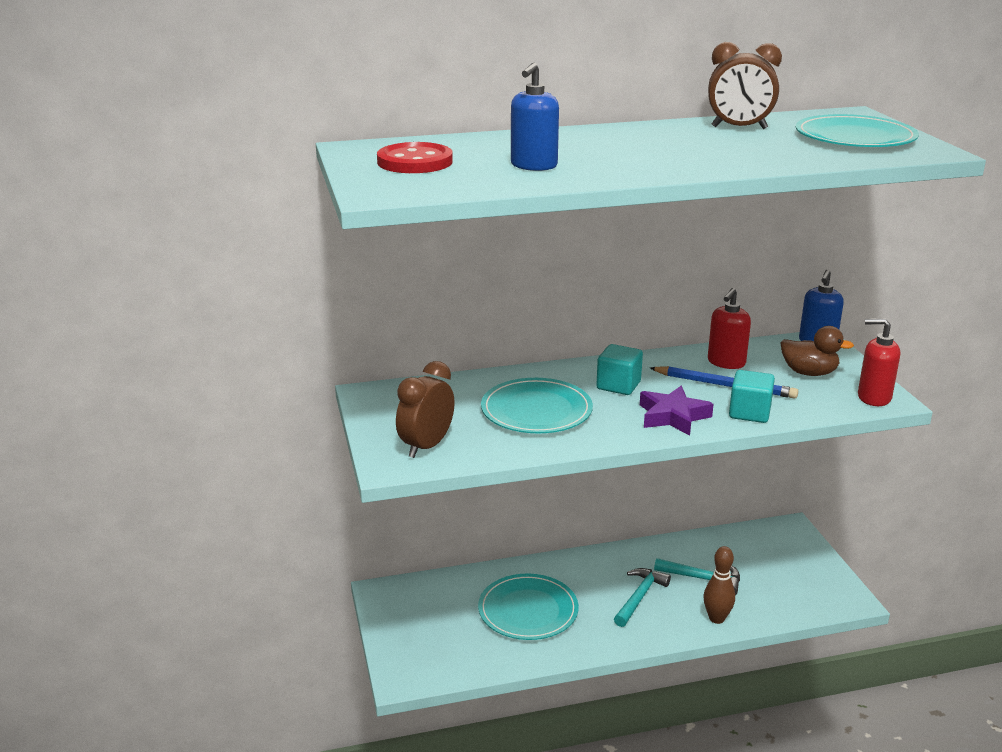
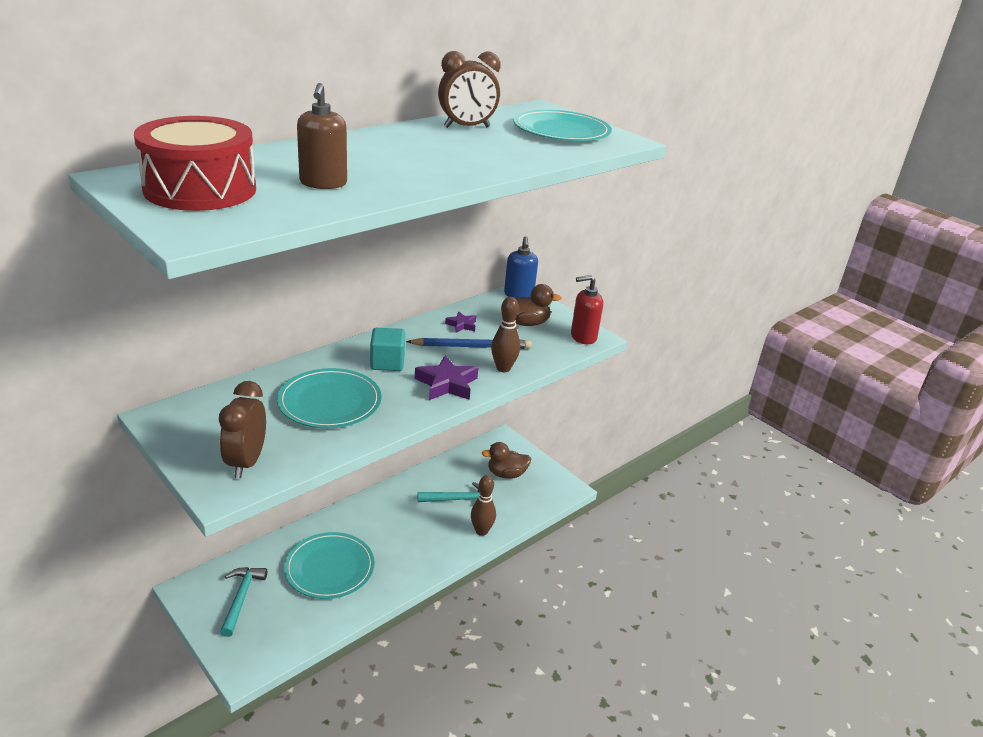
camera: 30 degrees left, 5 degrees up
red button [377,142,453,173] -> red drum [134,116,256,211]
blue soap dispenser [511,63,559,171] -> brown soap dispenser [297,83,347,189]
turquoise hammer [614,568,671,627] -> turquoise hammer moved to [220,567,267,637]
red soap dispenser [708,288,751,369] -> purple star [445,311,476,333]
turquoise cube [729,370,775,423] -> brown bowling pin [491,297,520,372]
none -> brown duck [482,442,531,479]

